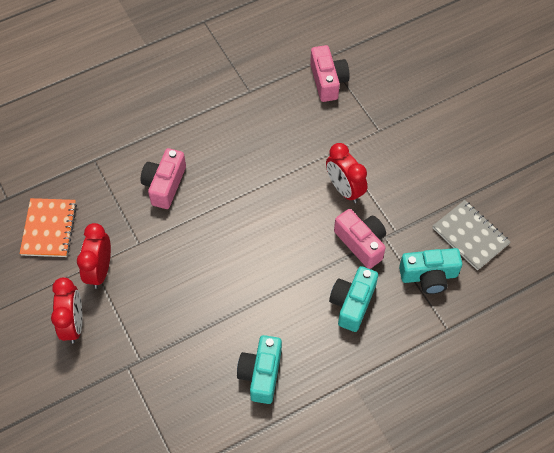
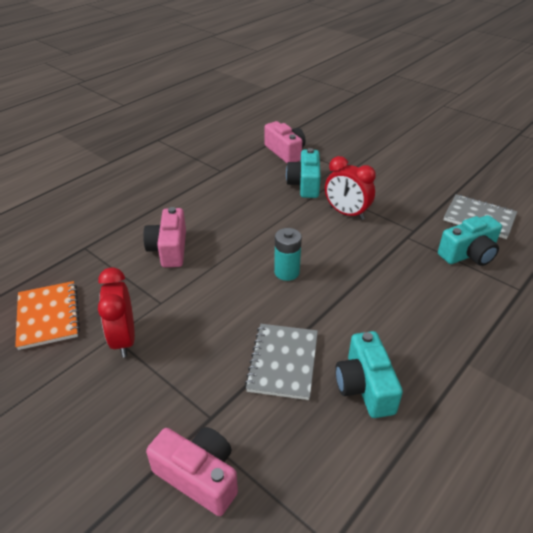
camera: 20 degrees left, 20 degrees down
red clock [51,278,82,344] -> none
turquoise camera [329,266,378,332] -> turquoise camera moved to [286,148,321,198]
pink camera [334,209,386,269] -> pink camera moved to [146,427,238,516]
none -> grey notebook [245,324,318,400]
none -> turquoise battery [274,228,302,281]

